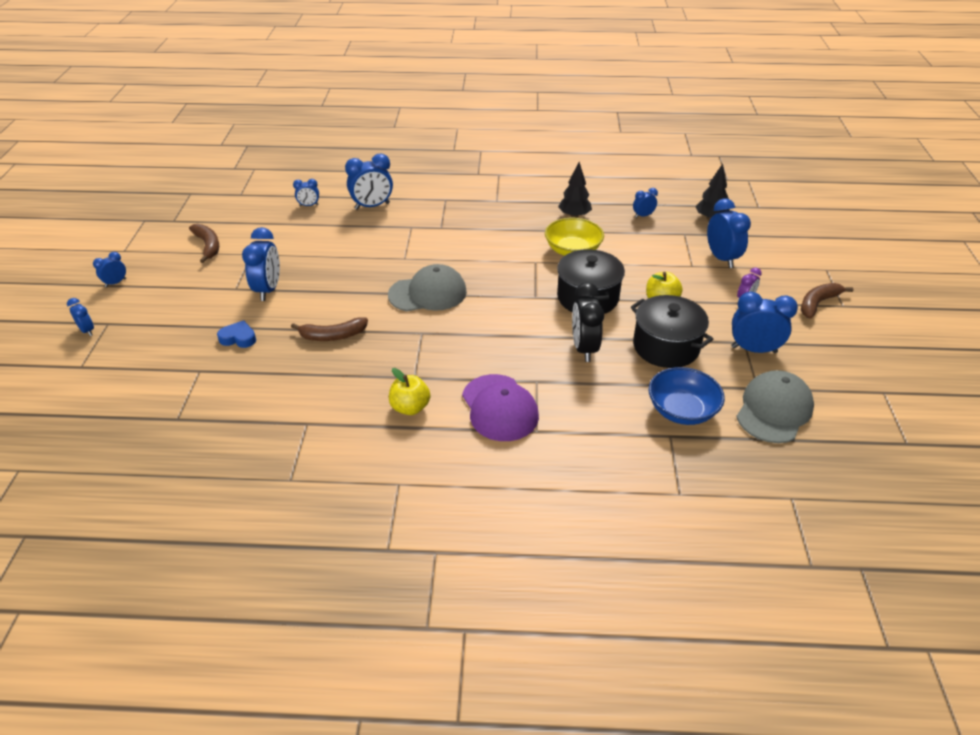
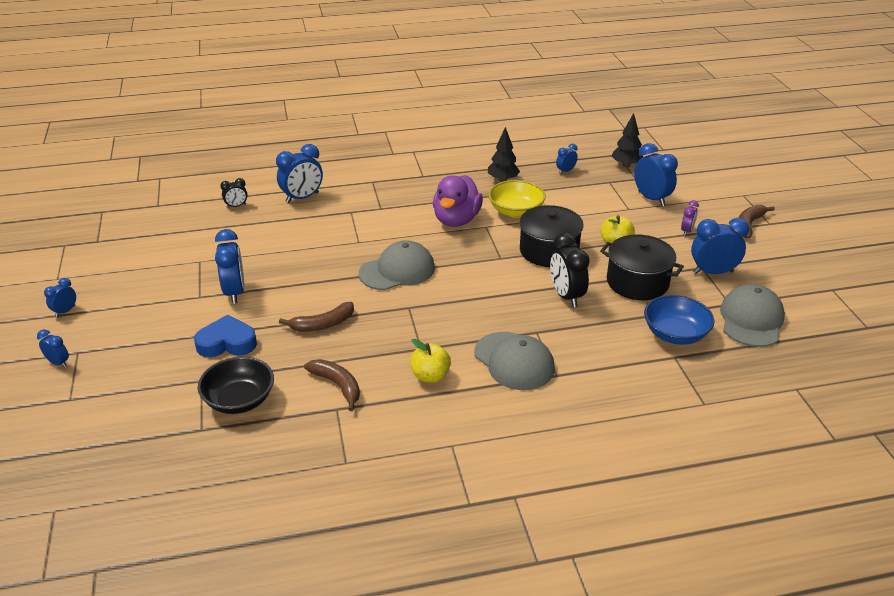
camera: 15 degrees left, 5 degrees down
brown banana [189,224,219,263] -> brown banana moved to [304,359,360,411]
blue heart [217,320,256,348] -> blue heart [194,315,257,357], size x1.53
blue clock [293,179,319,207] -> black clock [220,178,247,208]
purple cap [462,374,539,441] -> grey cap [474,332,555,390]
none -> black bowl [198,357,274,414]
none -> purple duck [433,175,483,227]

